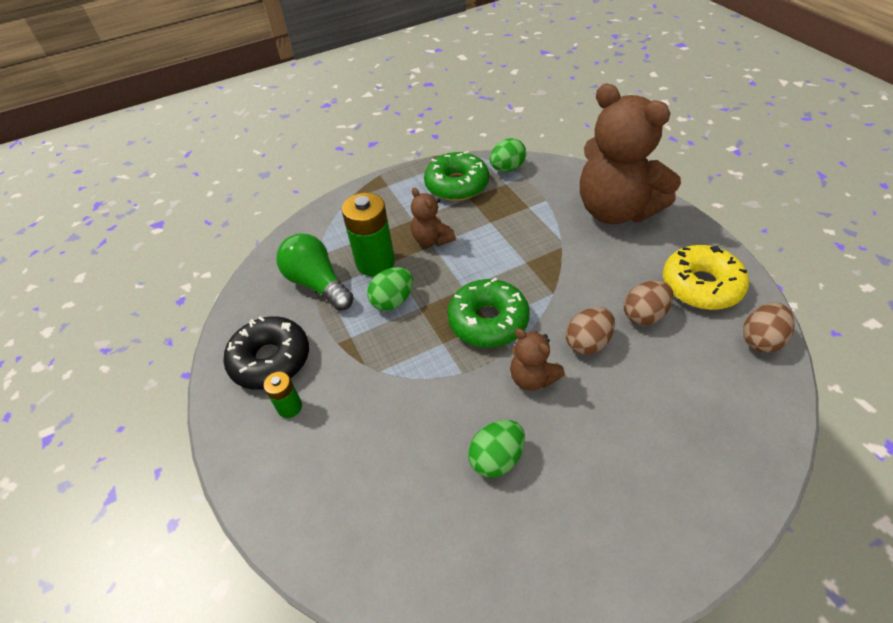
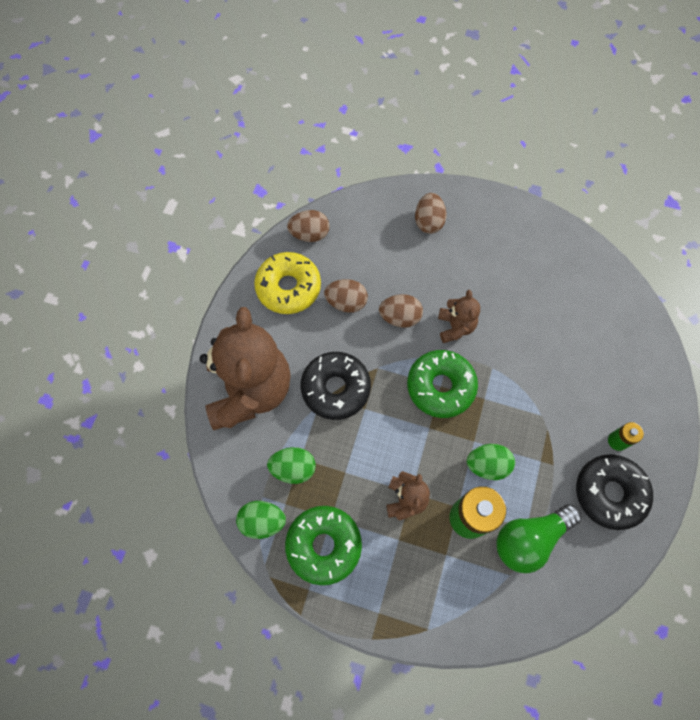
camera: 140 degrees left, 20 degrees up
green light bulb [276,233,354,311] -> green light bulb turned 60 degrees clockwise [496,504,581,573]
green egg [468,420,525,478] -> green egg moved to [267,447,316,484]
none -> black donut [301,352,371,420]
none -> brown egg [415,193,446,234]

